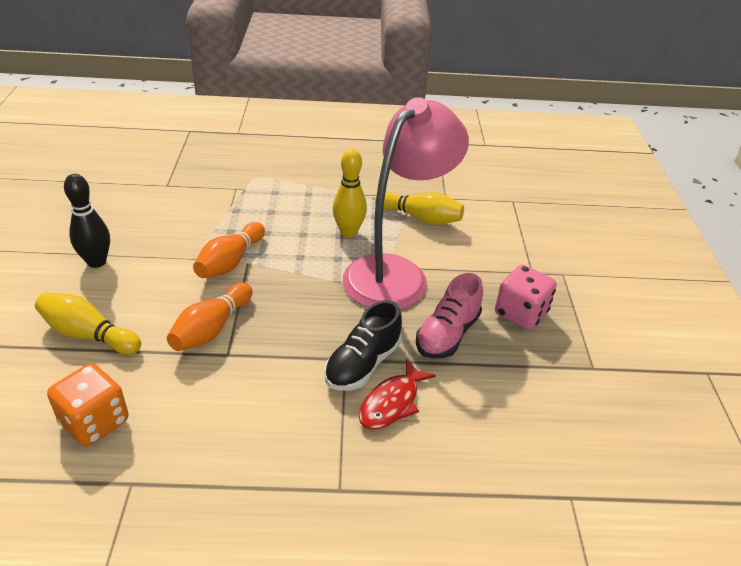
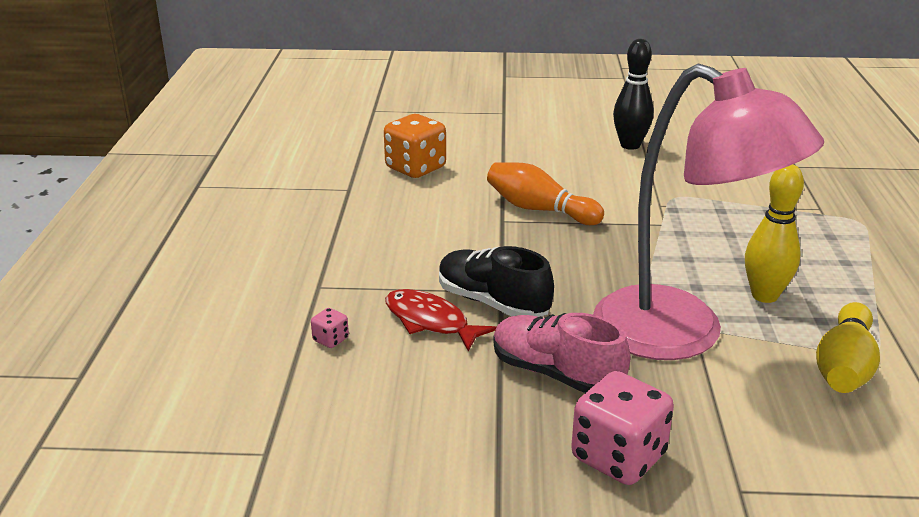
camera: 95 degrees right, 10 degrees down
yellow bowling pin [35,292,141,355] -> none
orange bowling pin [193,222,265,278] -> none
none -> pink dice [311,308,349,348]

